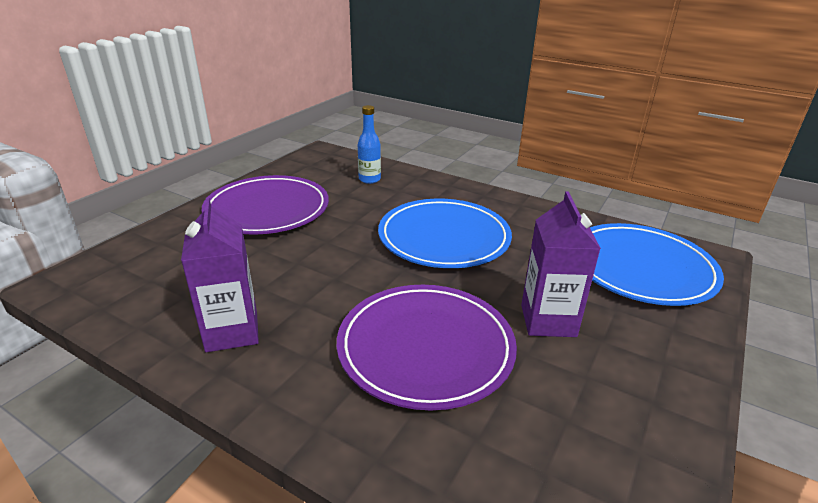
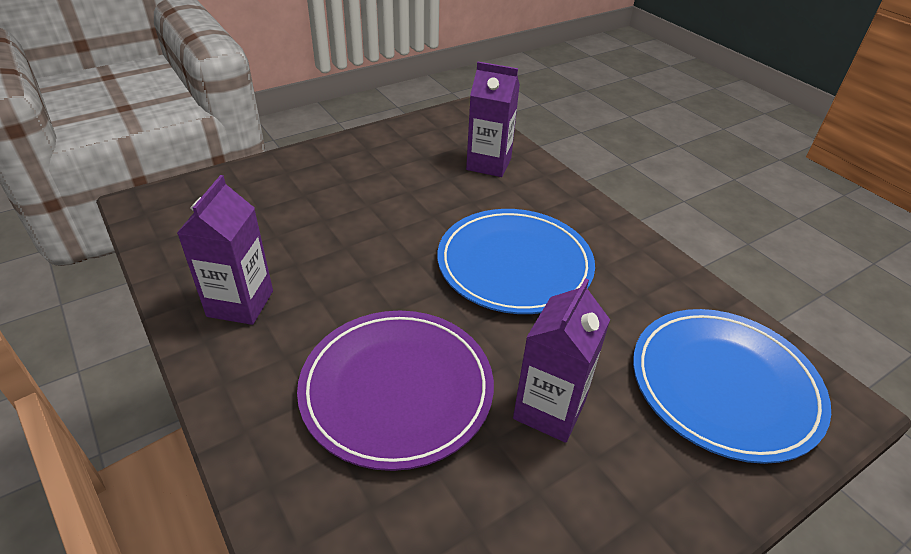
camera: 25 degrees right, 10 degrees up
purple plate [202,175,329,235] -> none
blue bottle [358,105,381,184] -> purple carton [466,62,520,177]

